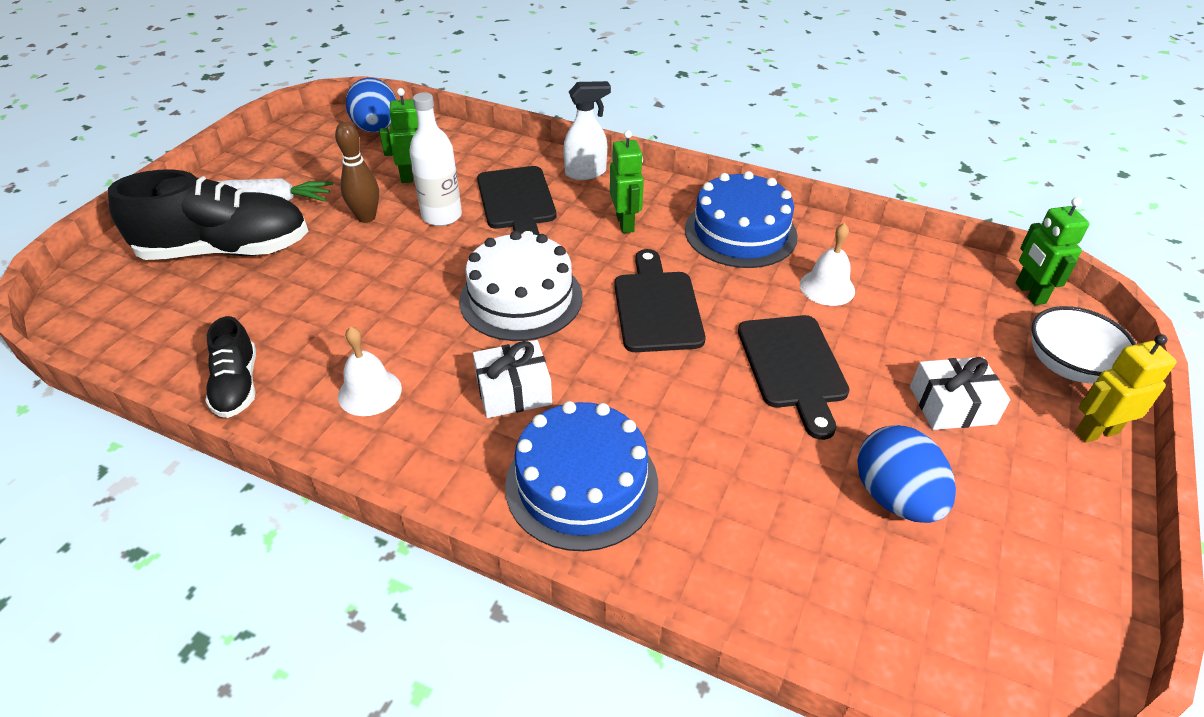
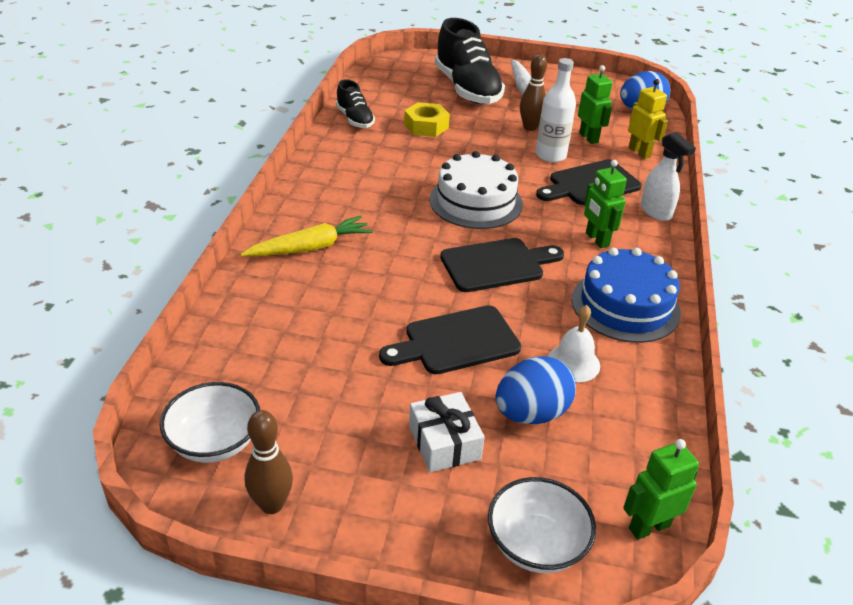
camera: 75 degrees right, 5 degrees down
black shoe [205,316,256,418] -> black shoe turned 90 degrees counterclockwise [336,79,375,128]
white bell [338,326,402,416] -> none
white gift [473,340,552,418] -> none
blue cake [505,401,658,551] -> yellow carrot [240,216,373,256]
green robot [610,130,644,233] -> green robot turned 90 degrees clockwise [584,160,627,248]
blue egg [857,425,956,523] -> blue egg moved to [495,356,576,424]
yellow robot [1075,334,1177,443] -> yellow robot moved to [628,79,668,159]
none -> white bowl [160,382,260,463]
none -> brown bowling pin [244,410,293,514]
none -> yellow nut [404,102,450,137]

